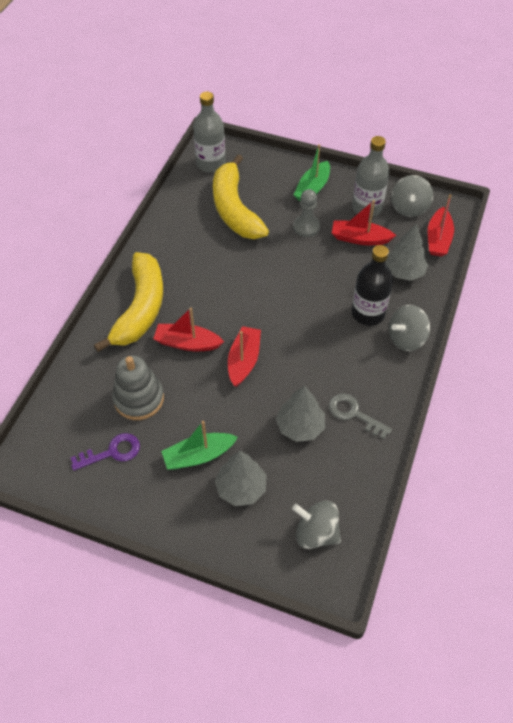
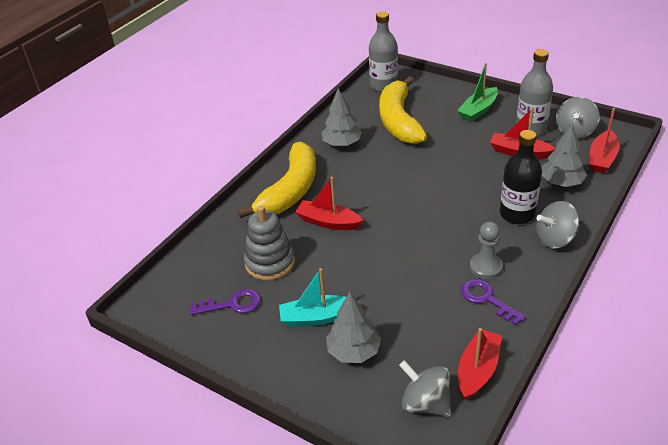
camera: 15 degrees right, 15 degrees down
green boat [161,421,238,470] -> turquoise boat [279,268,359,327]
red boat [228,326,261,387] -> red boat moved to [458,328,502,400]
grey tree [276,385,325,442] -> grey tree moved to [321,88,362,147]
grey pawn [293,189,320,237] -> grey pawn moved to [470,221,503,279]
grey key [329,393,392,439] -> purple key [461,279,526,325]

